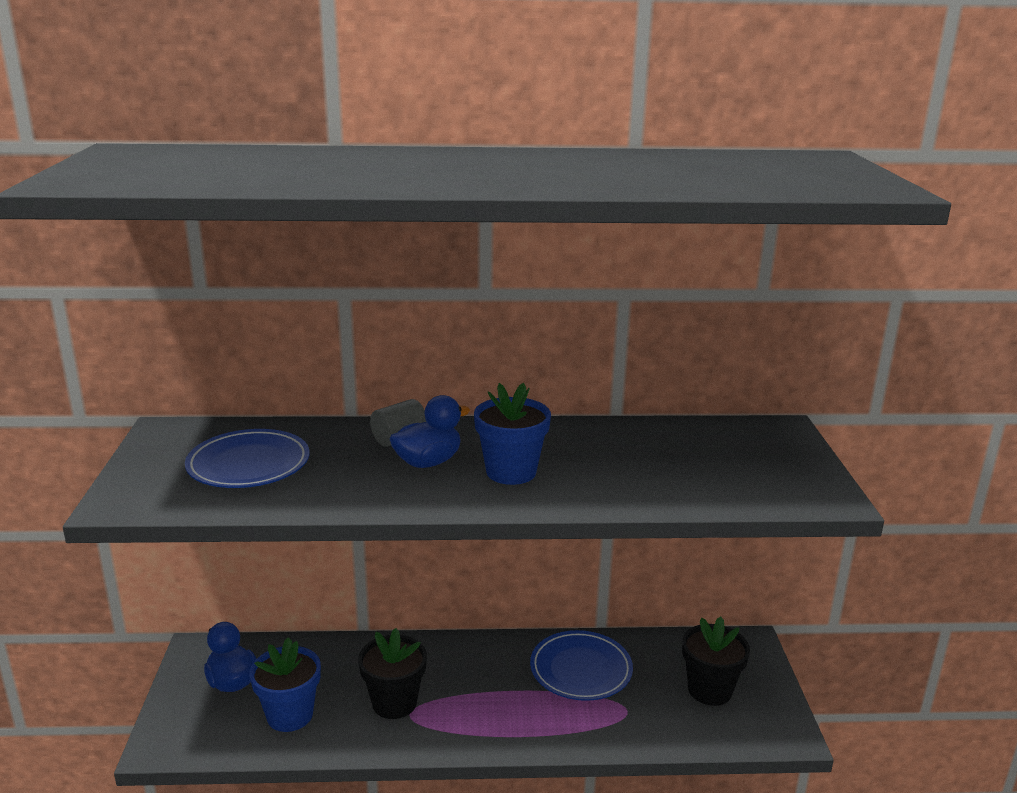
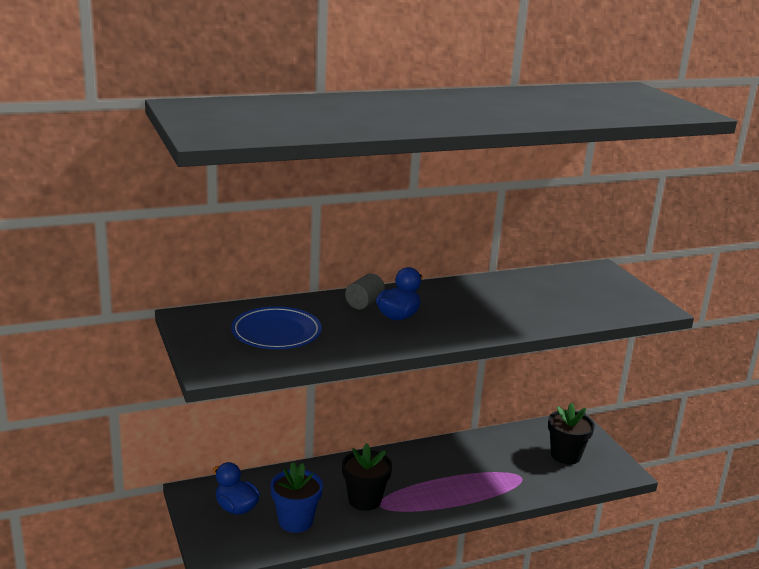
camera: 20 degrees left, 0 degrees up
blue flower pot [474,383,551,485] -> none
blue plate [530,630,633,701] -> none

